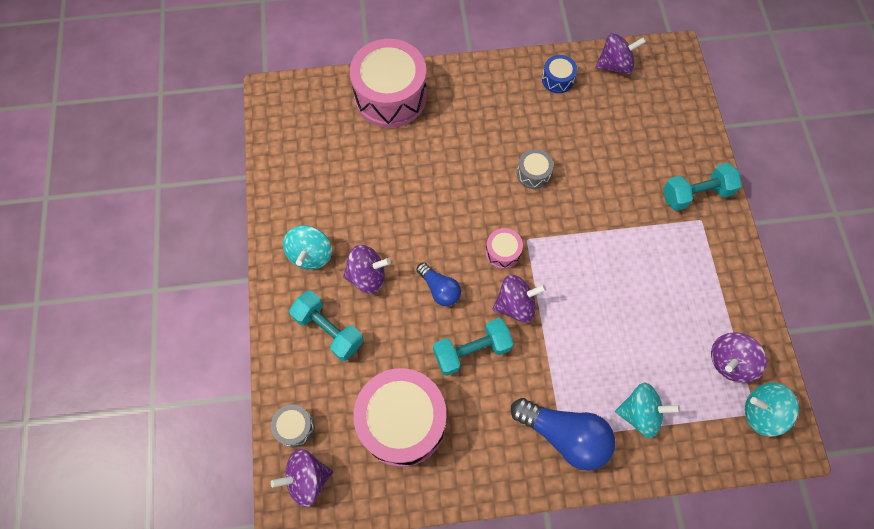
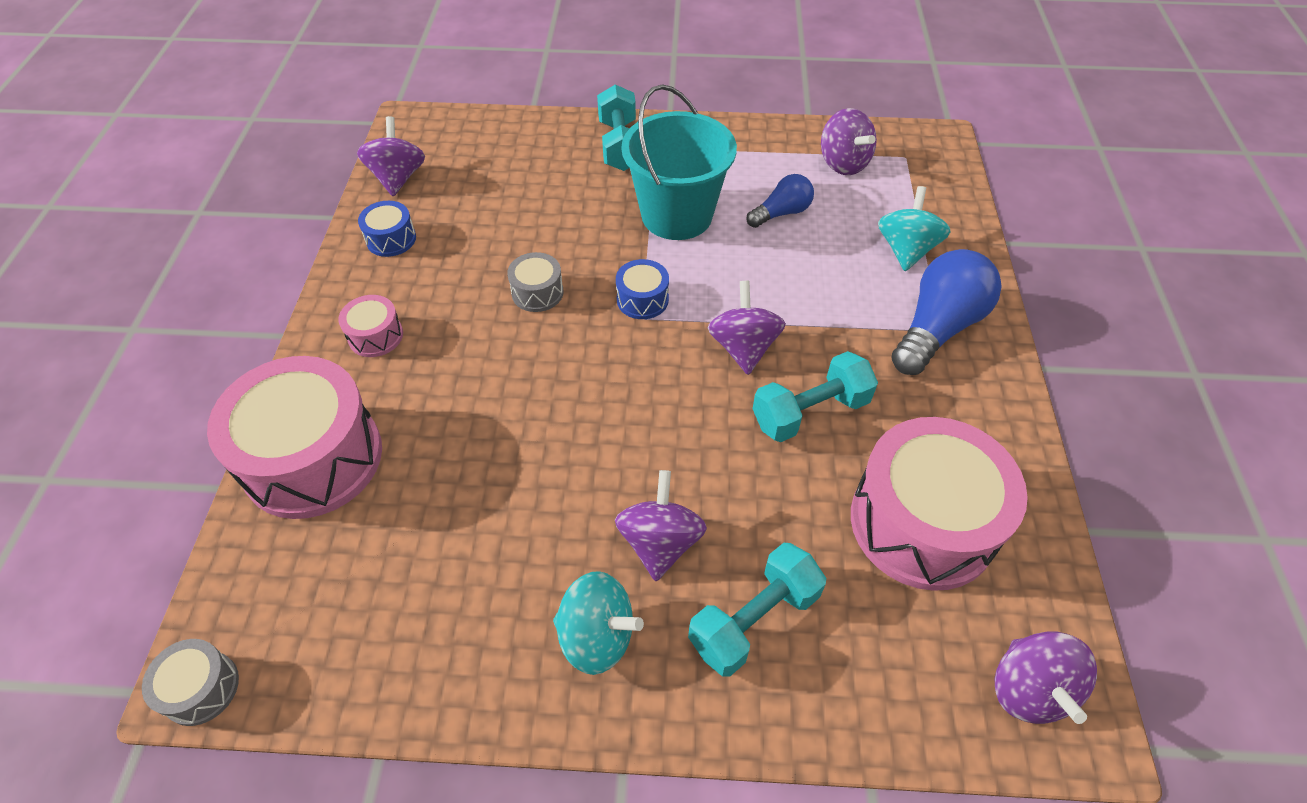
camera: 80 degrees left, 15 degrees down
grey drum [271,404,315,447] -> grey drum moved to [142,639,239,726]
blue light bulb [417,263,461,306] -> blue light bulb moved to [746,174,814,228]
turquoise dumbbell [433,318,513,376] -> turquoise dumbbell turned 75 degrees clockwise [753,351,878,442]
pink drum [485,228,523,269] -> pink drum moved to [338,295,403,357]
turquoise spinning top [745,383,799,437] -> none
none -> blue drum [616,259,669,319]
none -> turquoise bucket [621,84,737,240]

